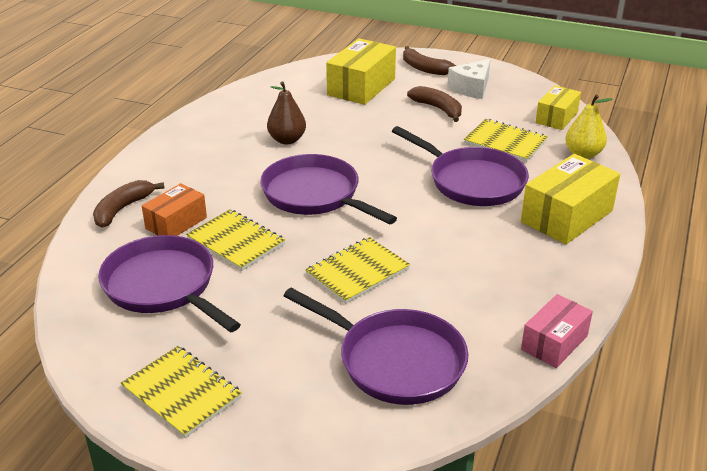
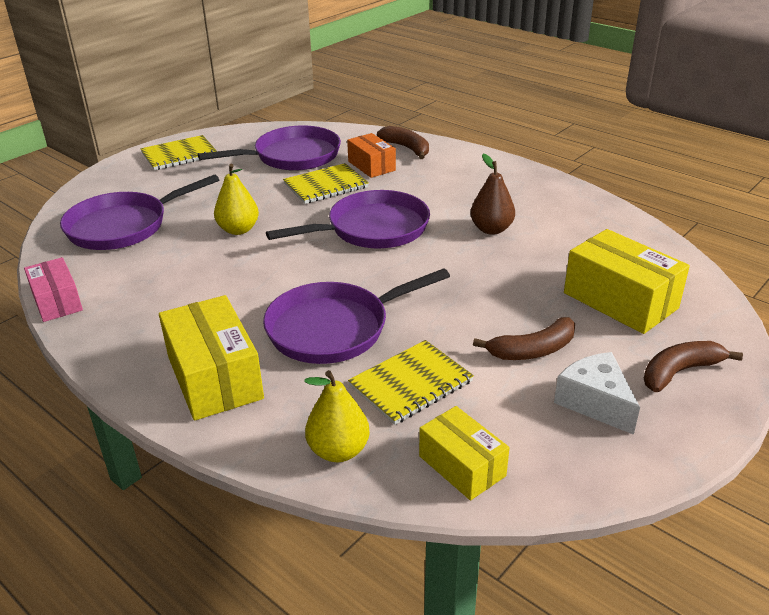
camera: 110 degrees right, 0 degrees up
yellow notebook [305,237,410,304] -> yellow pear [214,164,259,235]

